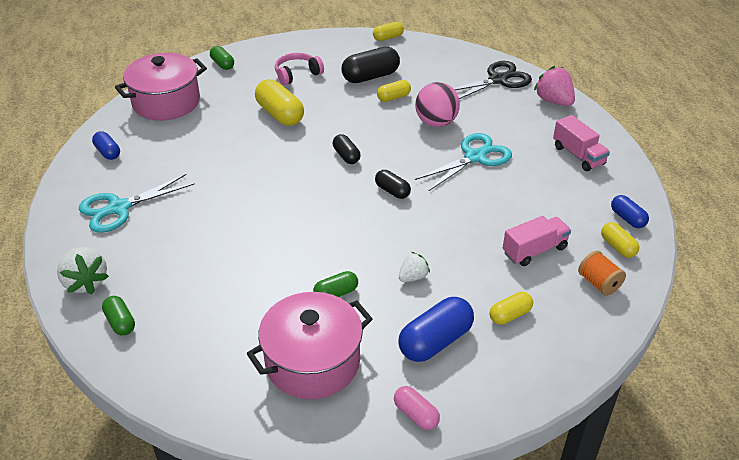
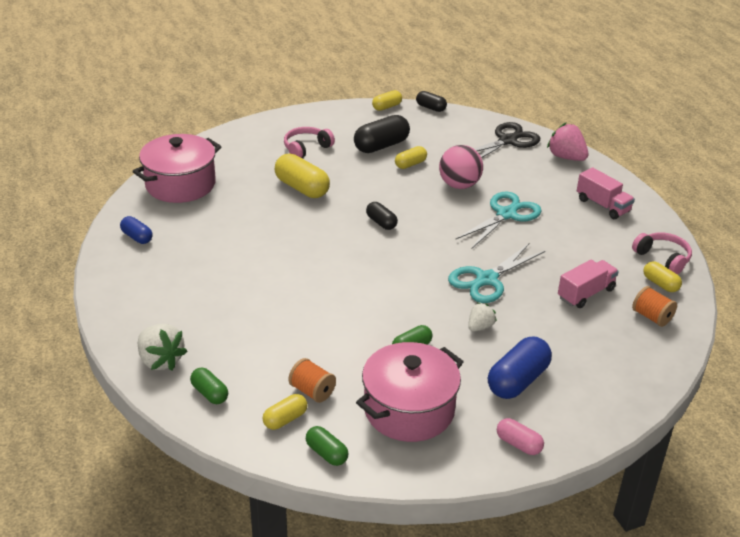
camera: 10 degrees left, 5 degrees down
turquoise scissors [79,174,195,233] -> turquoise scissors moved to [448,243,545,303]
green capsule [210,46,234,70] -> green capsule moved to [306,426,348,466]
black capsule [375,170,411,199] -> black capsule moved to [416,91,447,112]
yellow capsule [490,292,533,325] -> yellow capsule moved to [262,394,308,430]
blue capsule [611,195,649,228] -> pink headphones [632,232,692,275]
none -> orange spool [288,358,336,403]

